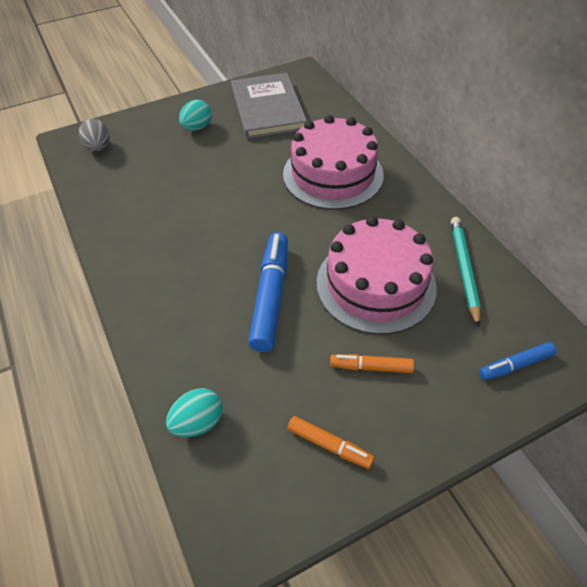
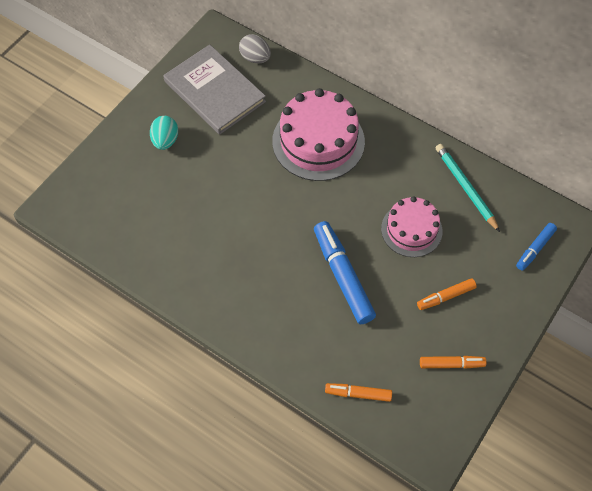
camera: 30 degrees left, 10 degrees up
grey egg [79,119,109,151] -> grey egg moved to [239,34,271,63]
turquoise egg [166,388,223,437] -> orange marker [325,383,392,402]
pink cake [316,216,437,335] -> pink cake [381,196,442,257], size x0.62

